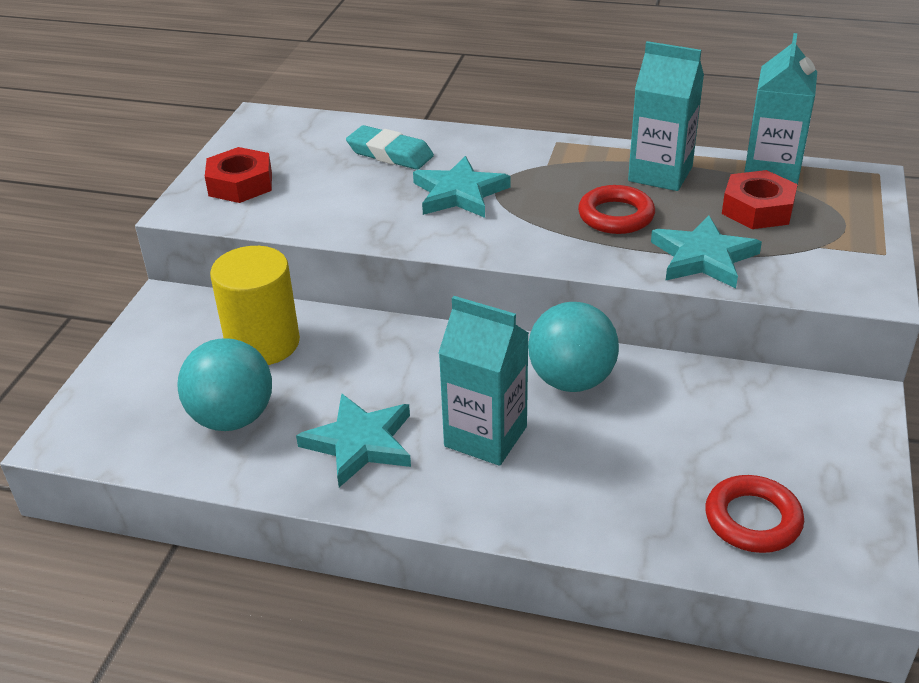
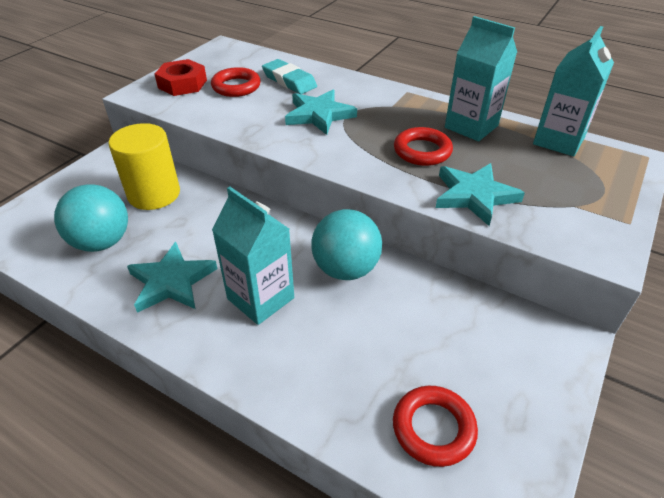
camera: 15 degrees right, 5 degrees up
red nut [722,170,798,229] -> none
none -> red ring [211,67,261,97]

